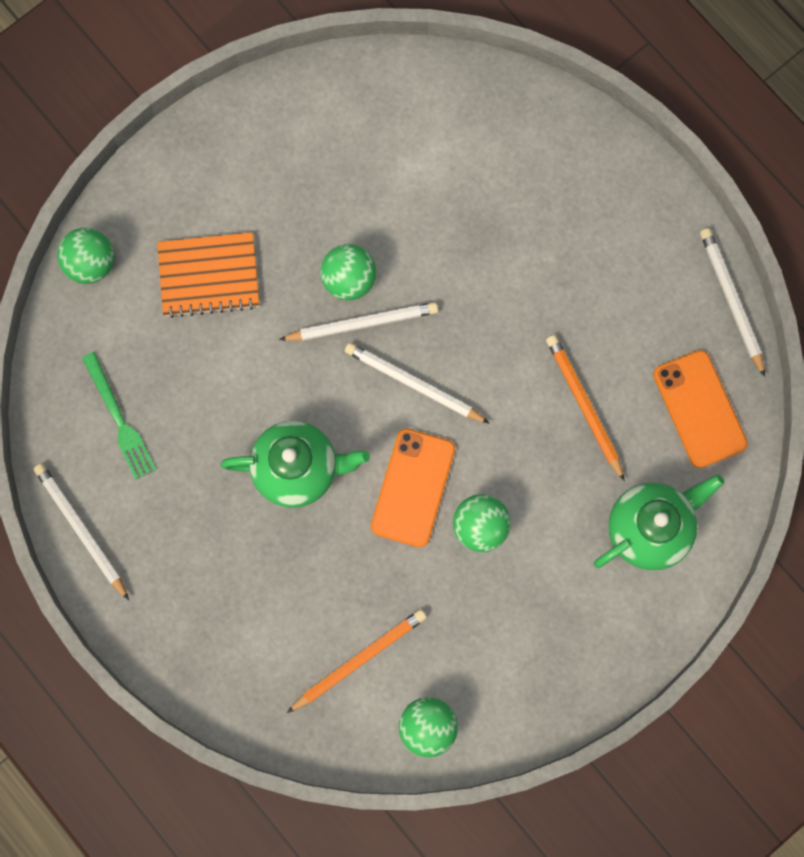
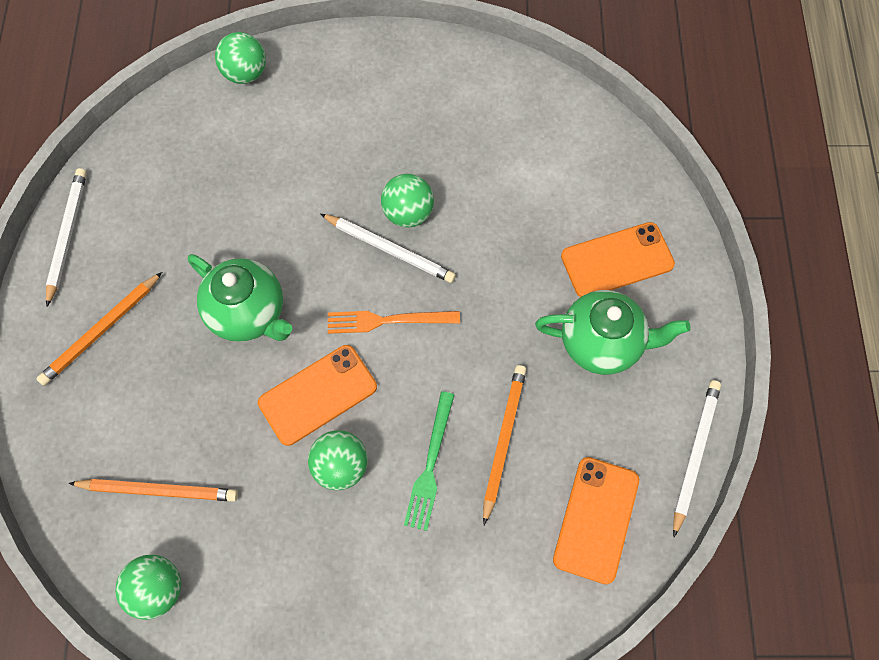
camera: 40 degrees right, 10 degrees down
green fork [82,352,156,480] -> green fork moved to [404,391,454,531]
orange notebook [157,232,259,318] -> none
white pencil [345,343,490,424] -> orange fork [328,311,460,334]
green teapot [594,474,724,570] -> green teapot moved to [535,290,691,375]
none -> orange pencil [36,272,162,386]
none -> orange phone [561,222,675,297]

